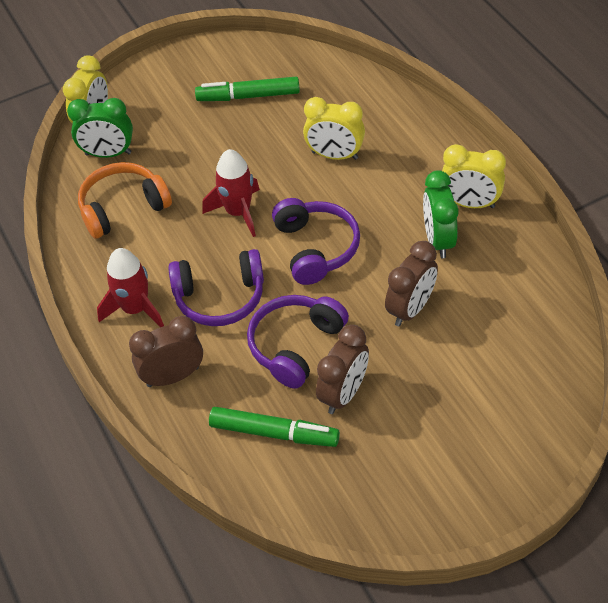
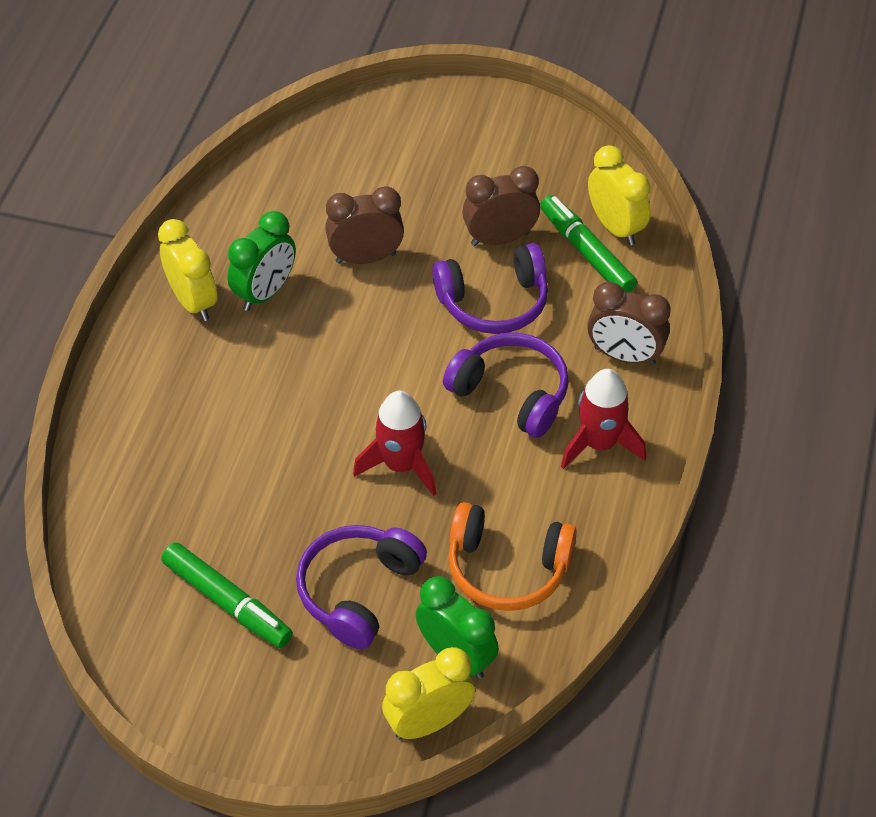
camera: 140 degrees left, 0 degrees up
purple headphones [272,198,360,285] -> purple headphones moved to [296,525,427,649]
yellow clock [303,97,365,160] -> yellow clock moved to [588,145,651,245]

